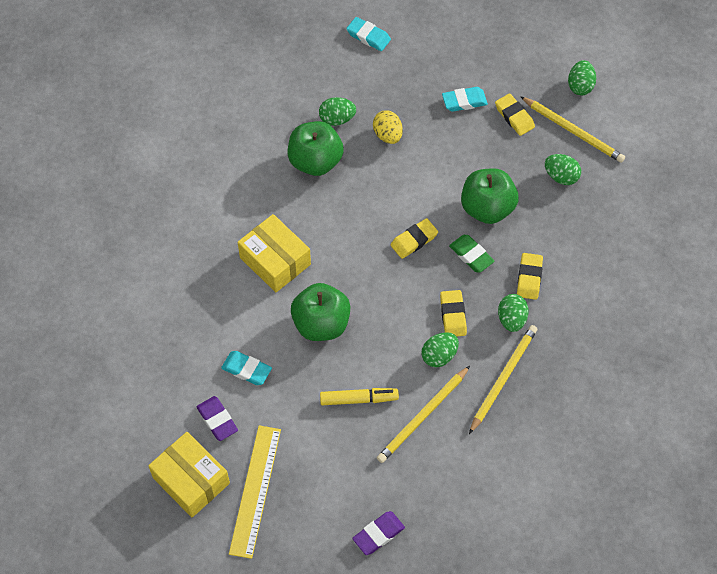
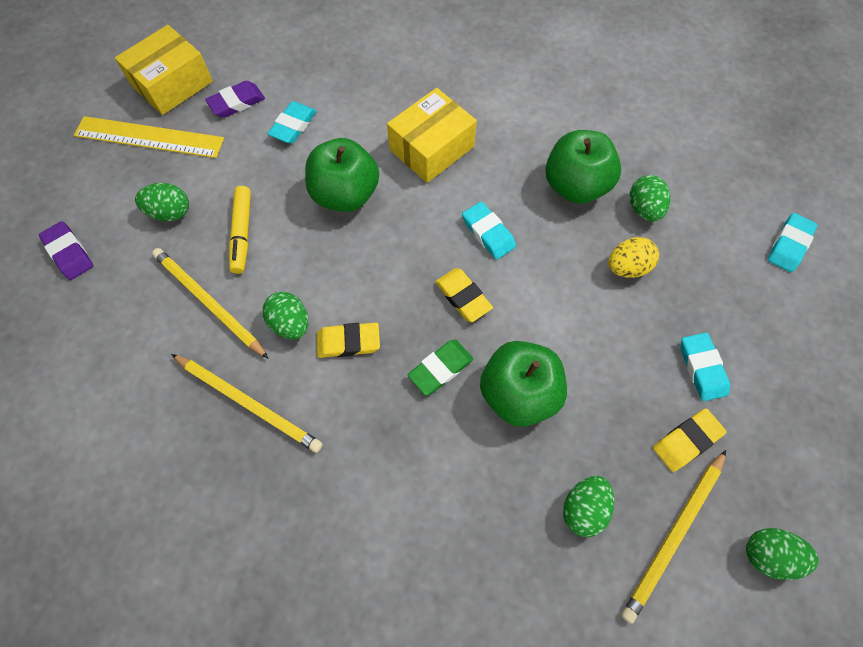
camera: 90 degrees right, 5 degrees up
green egg [498,294,529,332] -> green egg moved to [135,183,189,221]
yellow eraser [517,253,543,300] -> none
none -> turquoise eraser [462,201,516,260]

